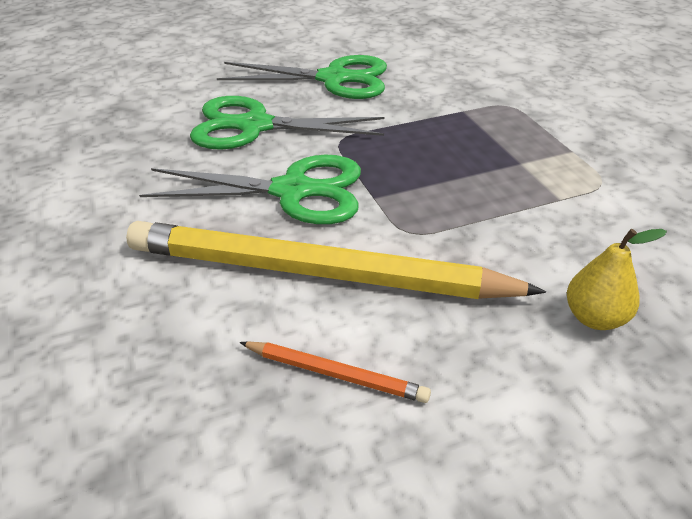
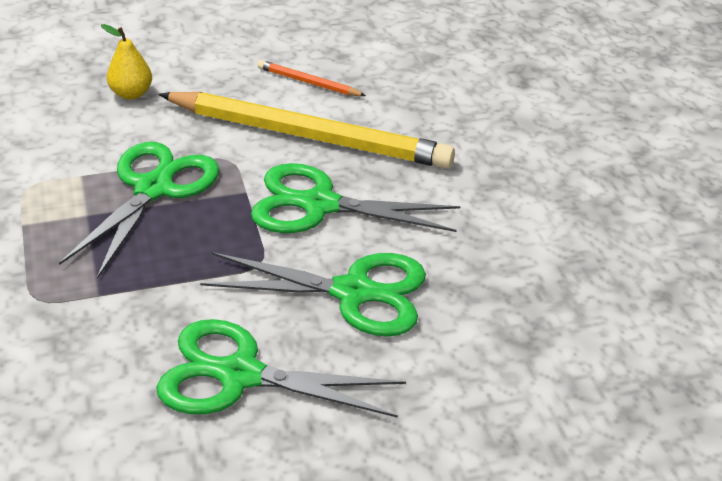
camera: 175 degrees left, 0 degrees up
none -> green scissors [59,142,219,279]

